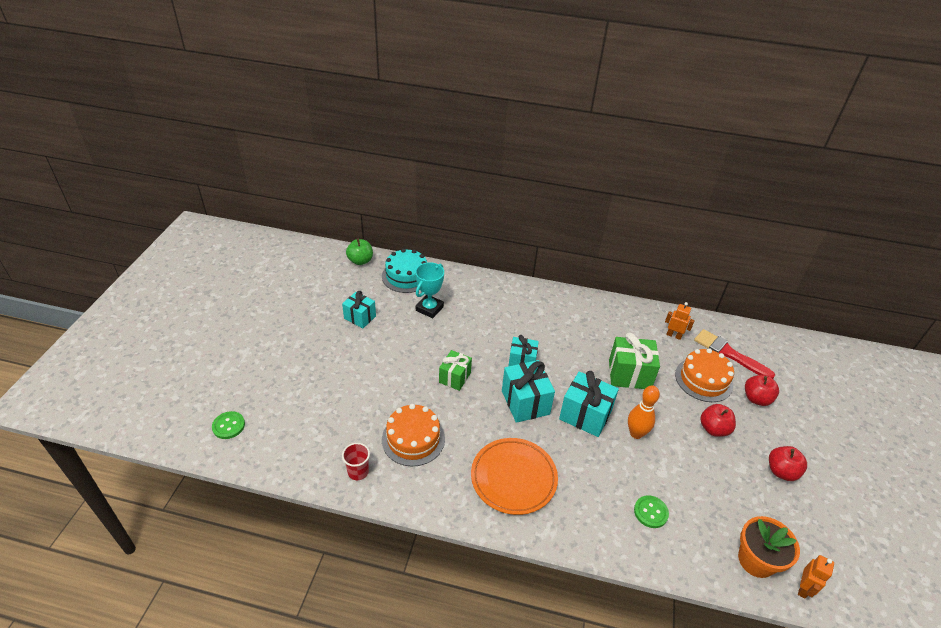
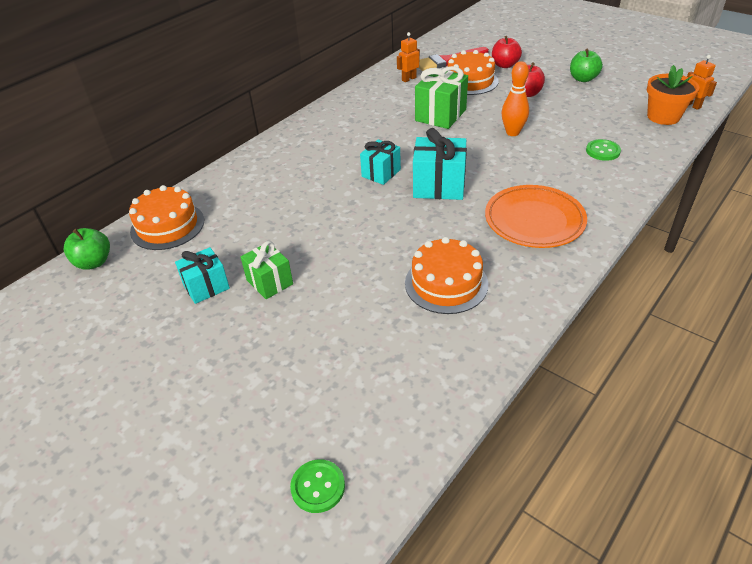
camera: 60 degrees left, 0 degrees up
red cup [342,443,370,480] -> none
turquoise cake [382,248,427,293] -> orange cake [129,185,204,250]
turquoise trophy [415,262,444,318] -> none
green gift [439,350,472,391] -> green gift moved to [241,241,293,299]
turquoise gift [559,371,619,437] -> none
red apple [769,446,807,481] -> green apple [570,49,603,82]

